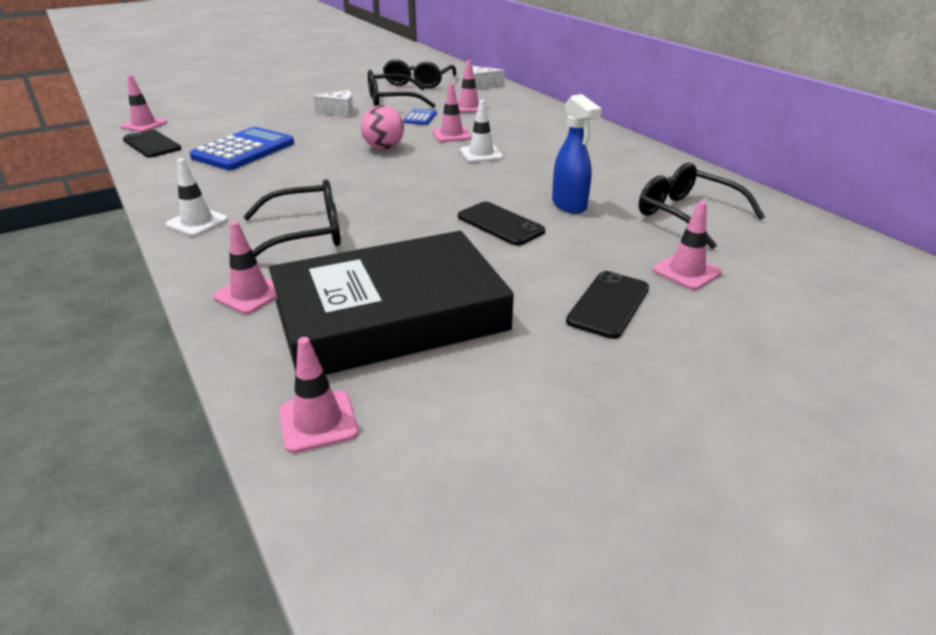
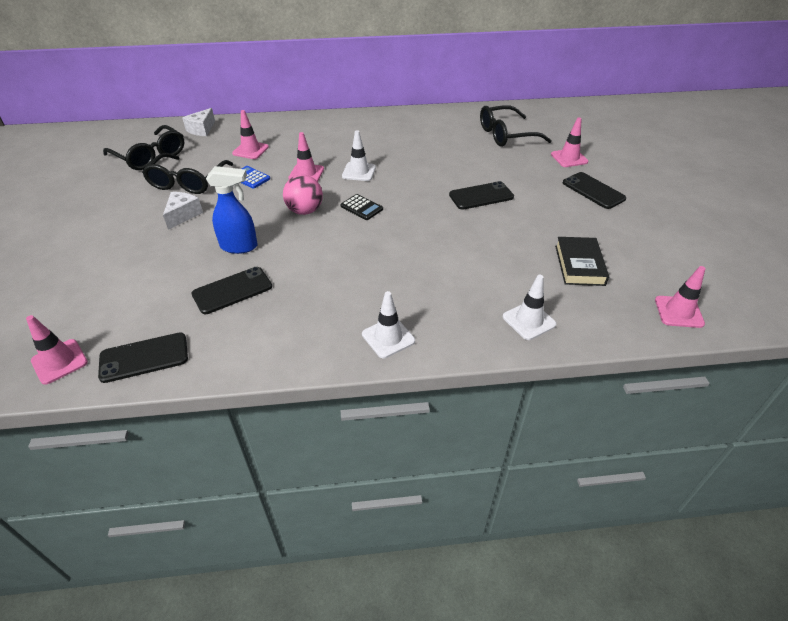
camera: 65 degrees left, 10 degrees up
blue calculator [190,127,294,170] -> black phone [192,267,272,314]
pink traffic cone [213,221,277,314] -> white traffic cone [503,275,556,340]
black glasses [243,179,341,257] -> none
black book [269,231,514,375] -> black book [555,237,609,286], size x0.45
blue spray bottle [552,94,602,214] -> blue spray bottle moved to [206,166,258,254]
none -> black calculator [340,194,383,220]

